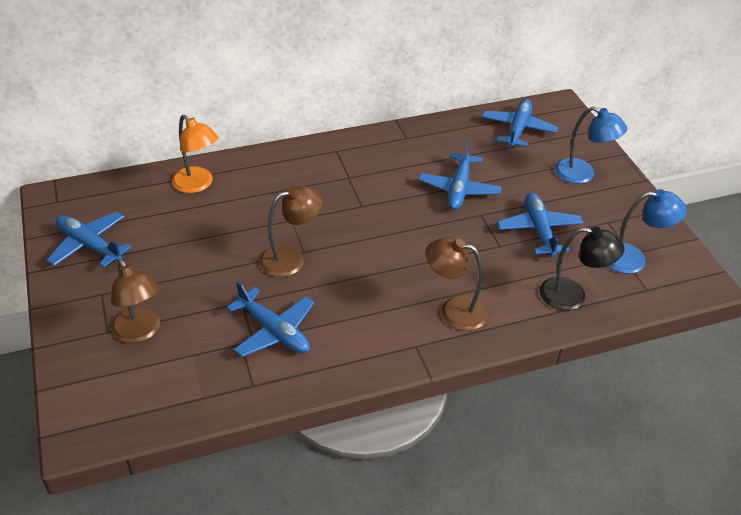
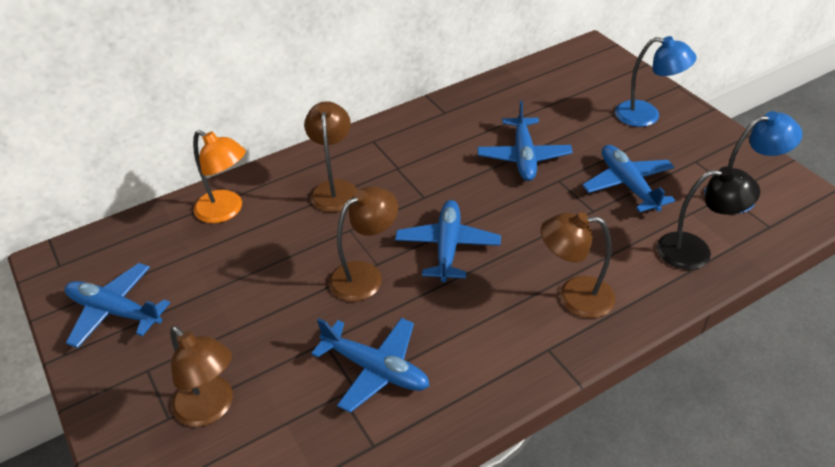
camera: 10 degrees left, 0 degrees up
blue plane [482,99,558,147] -> blue plane moved to [395,200,501,282]
none -> brown lamp [304,101,358,212]

